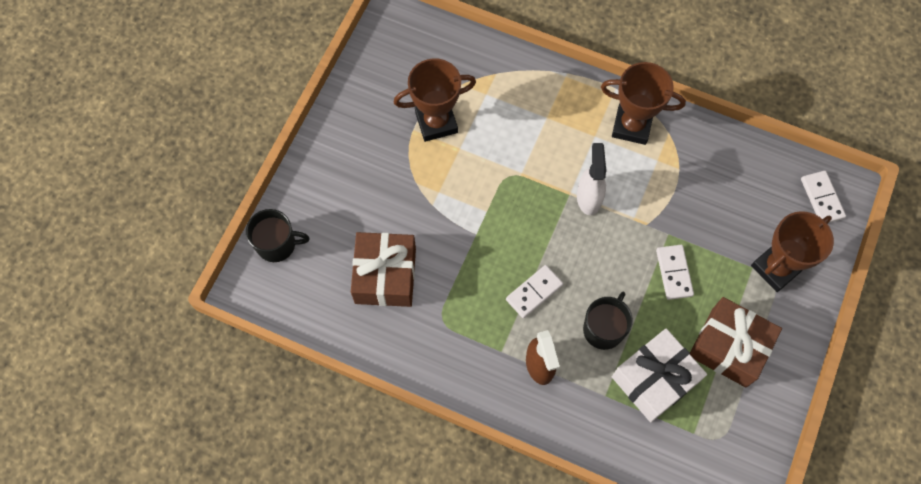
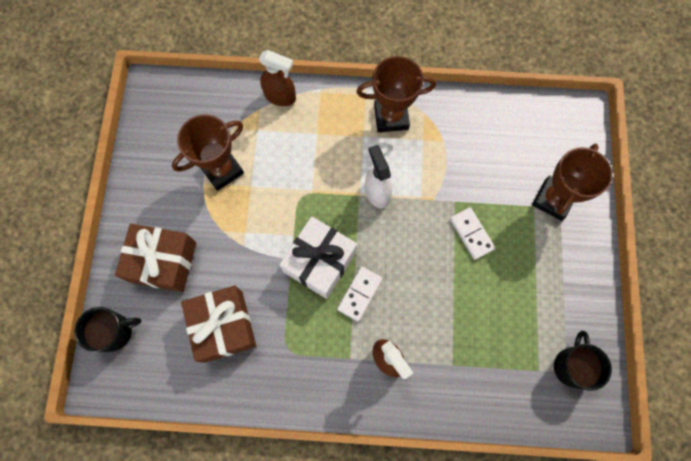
camera: 20 degrees left, 5 degrees up
black mug [583,292,633,350] -> black mug moved to [554,331,612,391]
white gift [612,328,707,422] -> white gift moved to [279,216,357,299]
brown gift [690,297,782,388] -> brown gift moved to [115,224,196,292]
white domino [801,171,846,223] -> none
none -> brown spray bottle [259,50,296,106]

